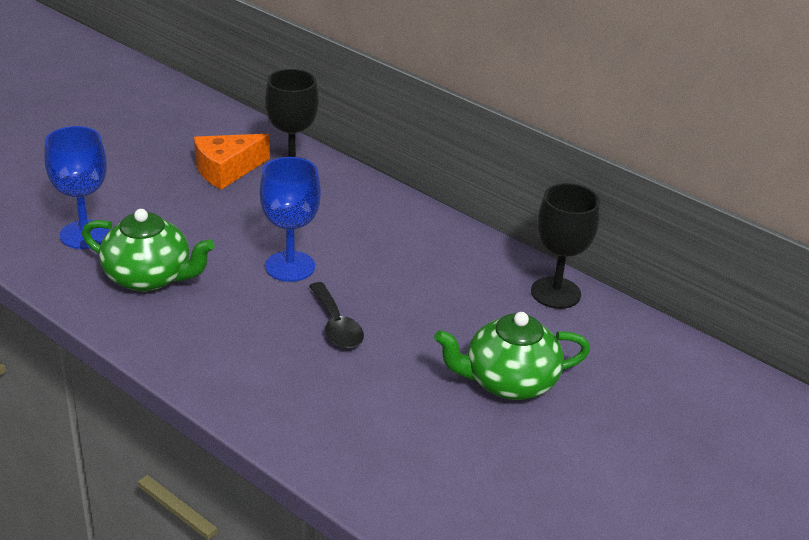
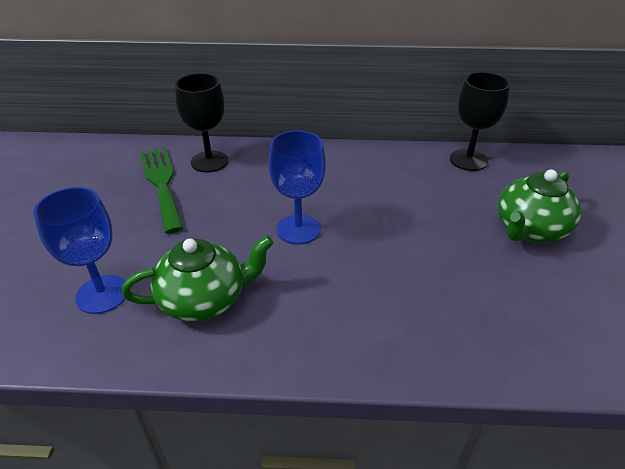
camera: 35 degrees left, 5 degrees up
orange cheese [194,134,270,190] -> green fork [140,148,184,234]
black spoon [309,282,364,349] -> none

